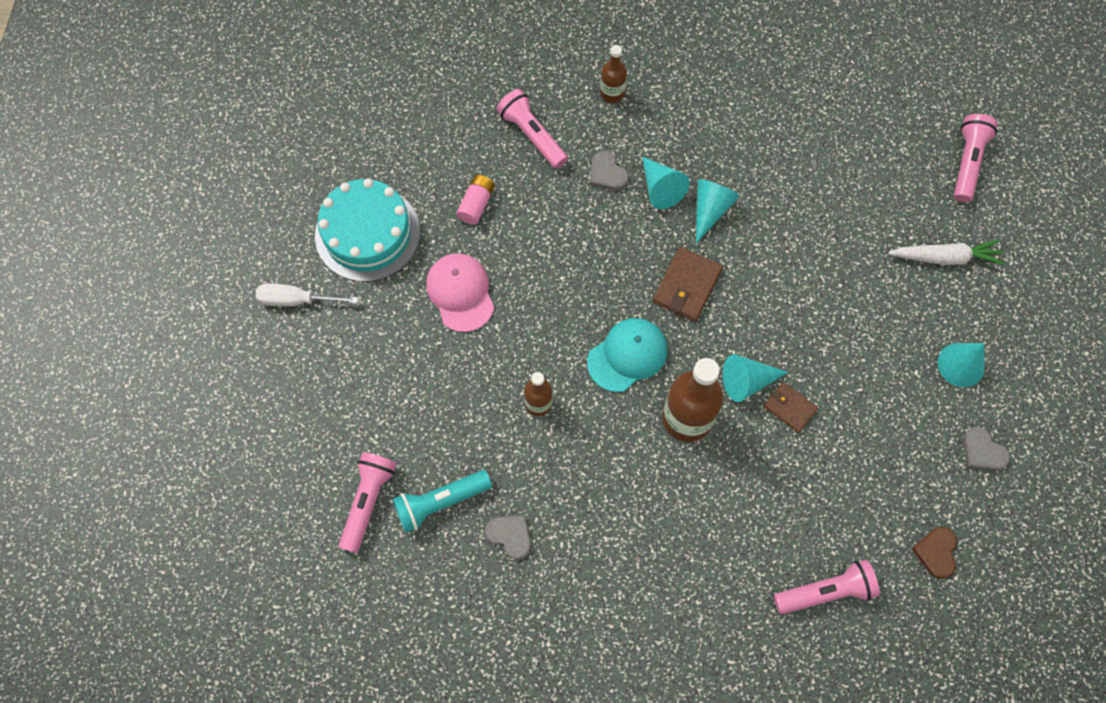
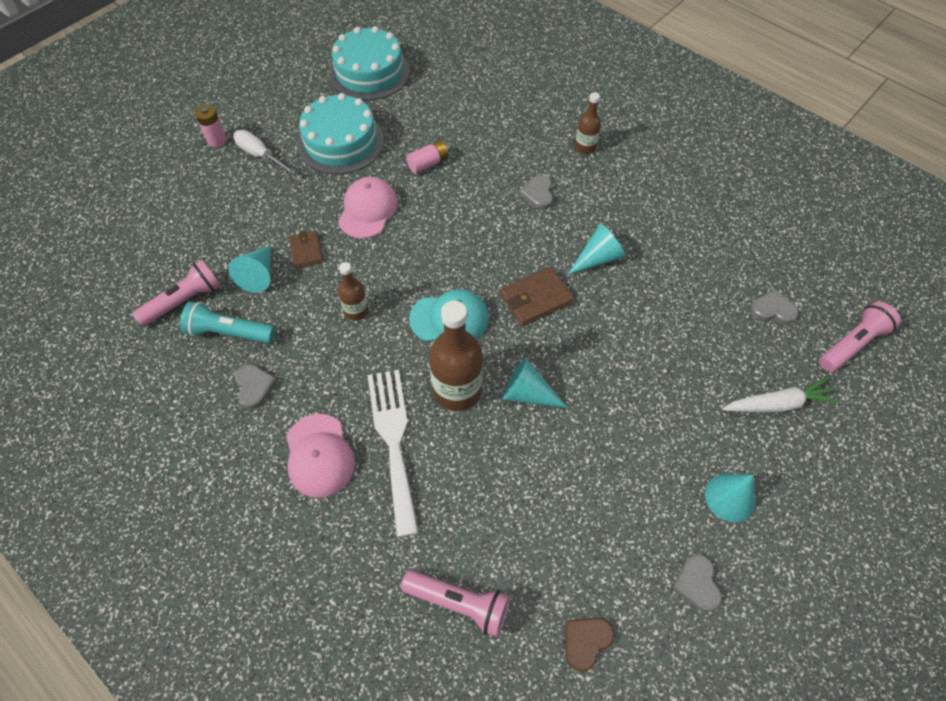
camera: 35 degrees right, 10 degrees down
pink flashlight [496,89,568,169] -> none
turquoise cone [642,157,690,209] -> turquoise cone moved to [228,245,271,293]
brown wallet [764,382,818,433] -> brown wallet moved to [289,231,323,268]
white carrot [888,240,1004,265] -> white carrot turned 45 degrees counterclockwise [722,378,839,412]
none -> pink battery [195,105,227,147]
none -> pink cap [286,414,355,498]
none -> turquoise cake [329,26,410,101]
none -> white fork [368,370,419,537]
none -> grey heart [750,289,799,325]

